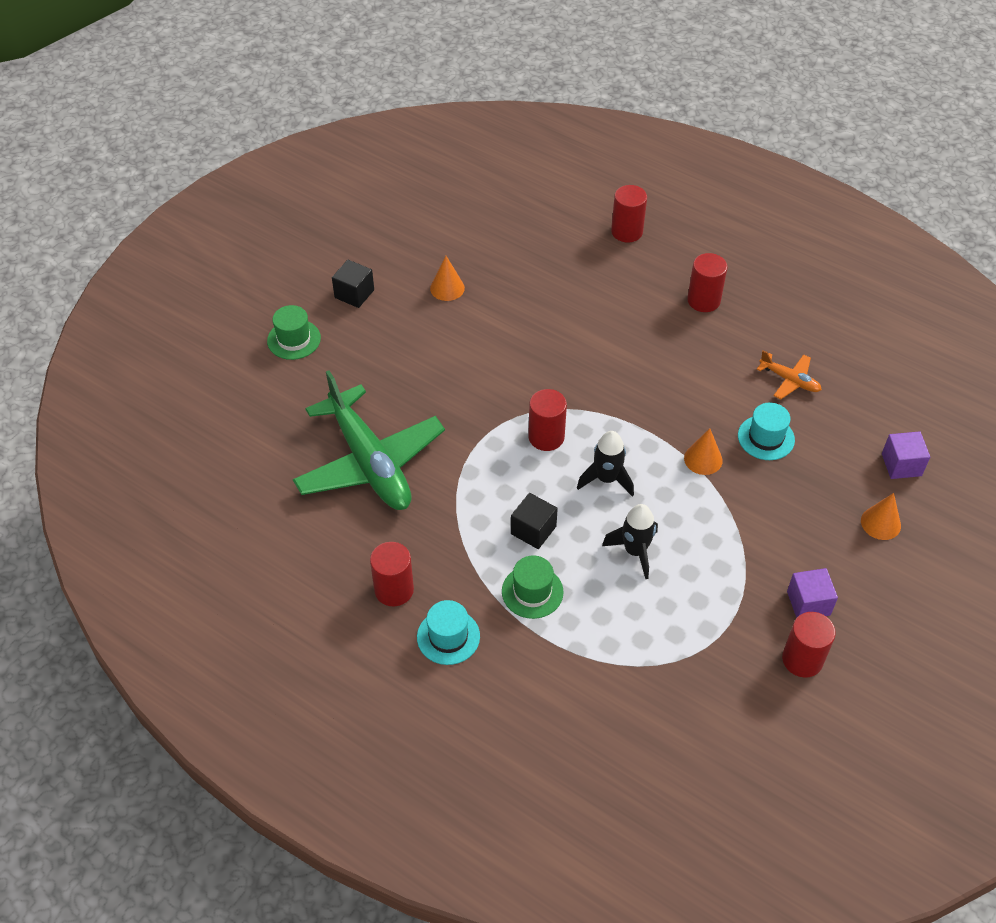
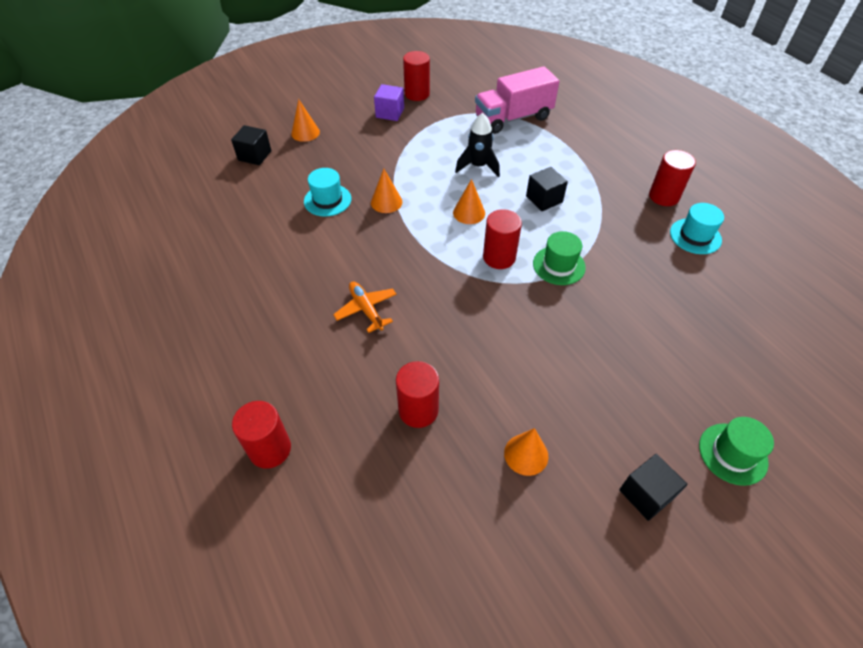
camera: 155 degrees left, 0 degrees up
green plane [293,370,445,510] -> none
turquoise hat [417,600,480,665] -> turquoise hat moved to [670,203,724,254]
green hat [502,555,564,619] -> green hat moved to [533,231,586,285]
black rocket [577,431,634,497] -> orange cone [453,179,485,224]
red cylinder [687,253,727,312] -> red cylinder moved to [396,361,439,428]
orange plane [756,350,822,399] -> orange plane moved to [333,281,397,333]
purple cube [882,431,930,479] -> black cube [231,125,272,165]
none -> pink truck [475,66,559,134]

